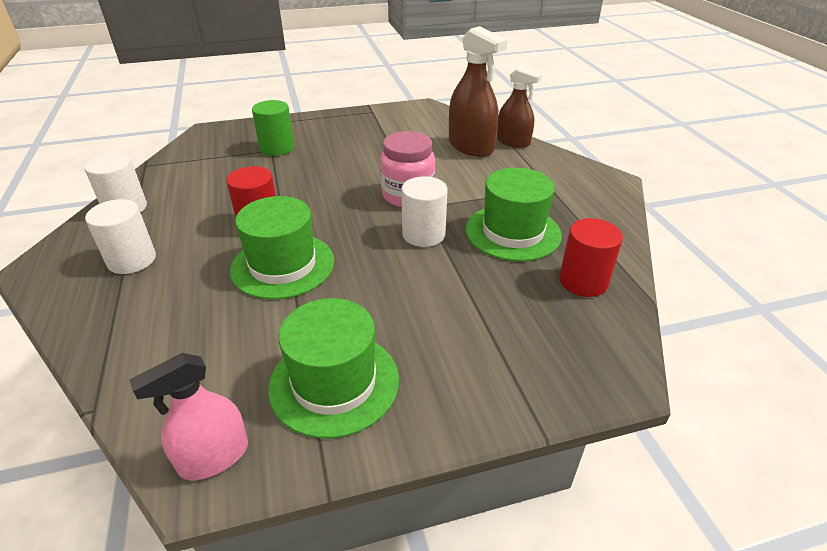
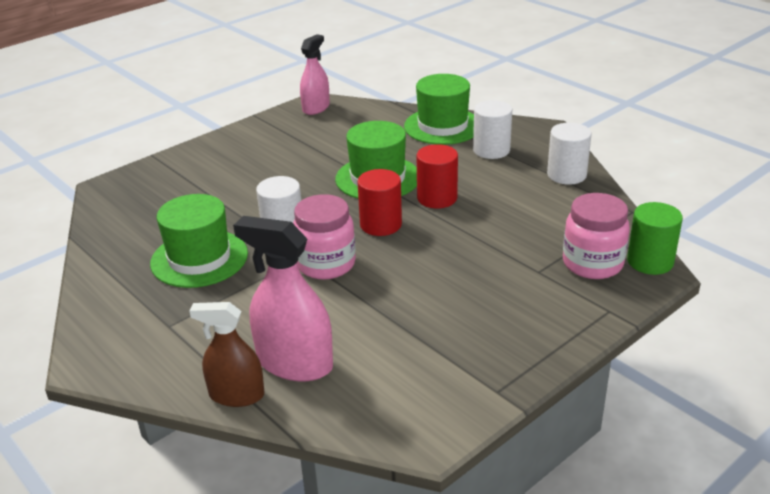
camera: 155 degrees right, 5 degrees down
green cylinder [252,100,294,156] -> green cylinder moved to [627,202,683,275]
green hat [268,298,399,438] -> green hat moved to [404,74,474,145]
brown spray bottle [449,26,508,157] -> pink spray bottle [233,216,333,381]
red cylinder [559,218,623,297] -> red cylinder moved to [357,169,402,236]
none -> pink jar [563,193,630,279]

